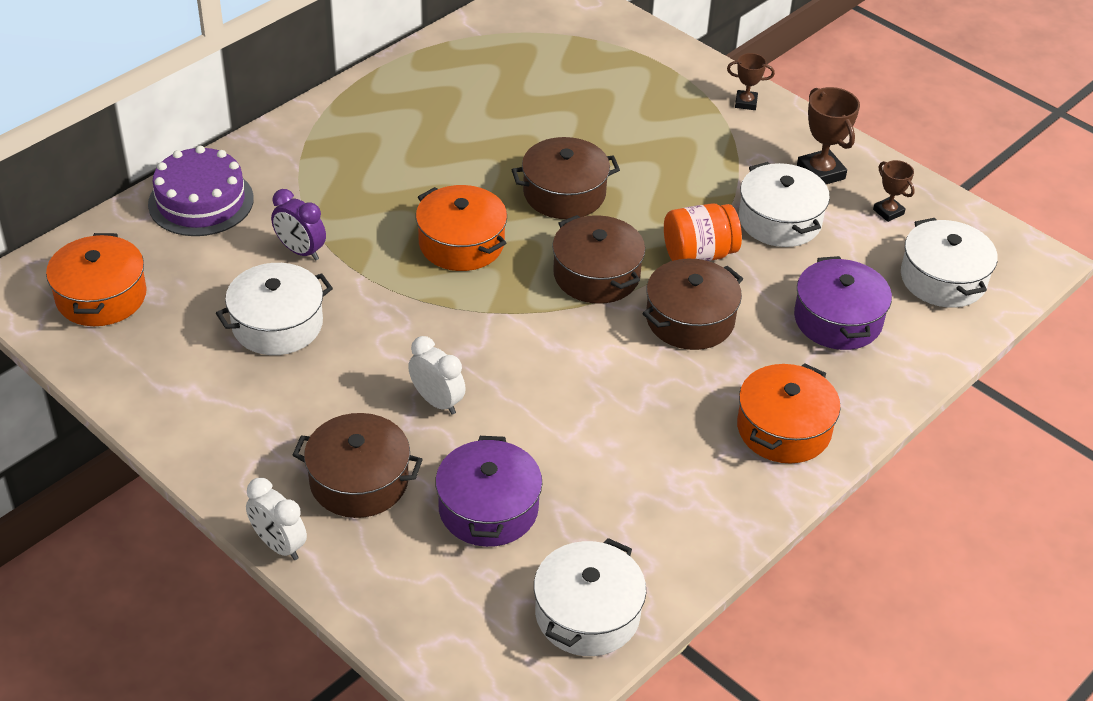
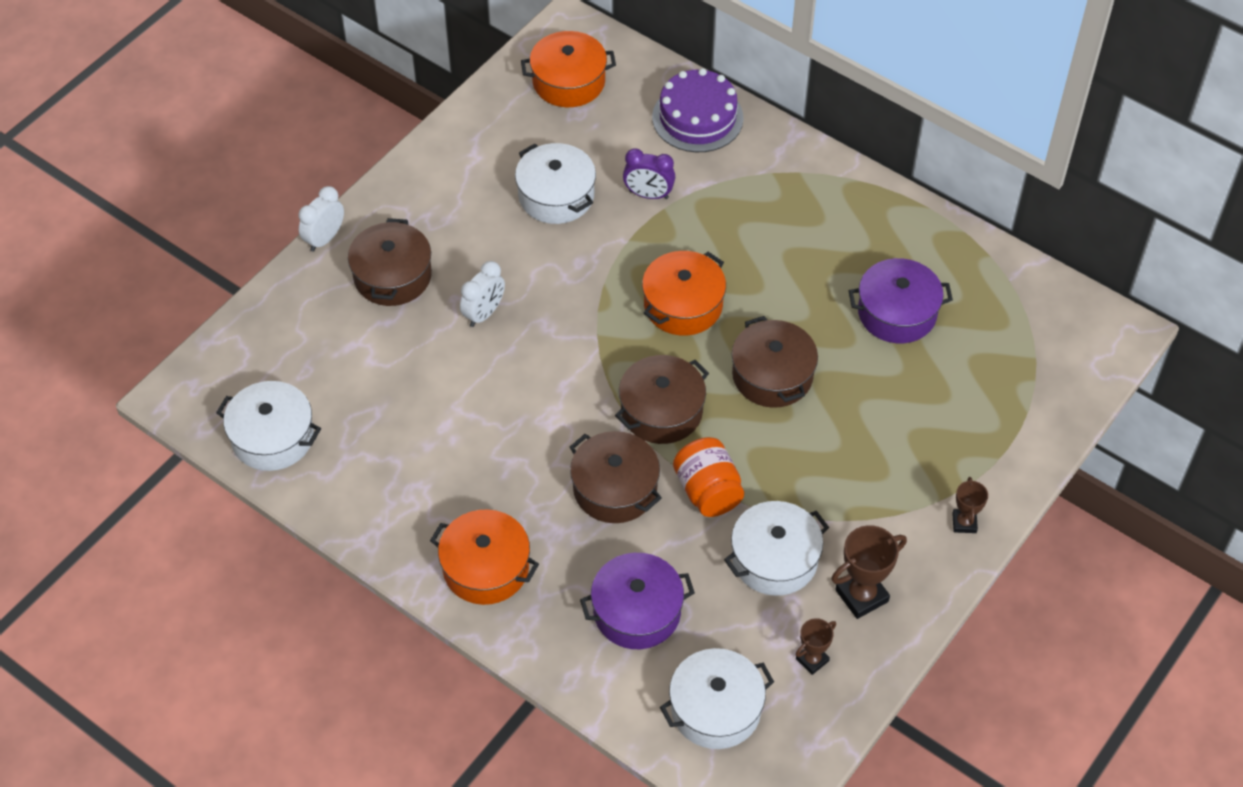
camera: 85 degrees right, 10 degrees up
purple clock [271,189,326,260] -> purple clock turned 105 degrees counterclockwise [623,148,675,199]
purple pot [435,436,542,547] -> purple pot moved to [849,258,953,343]

